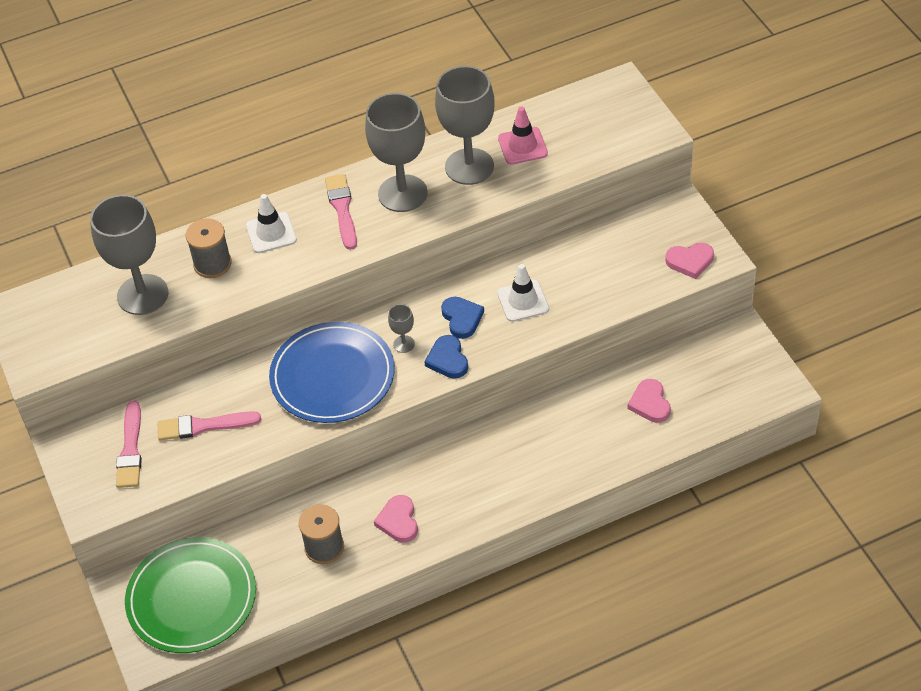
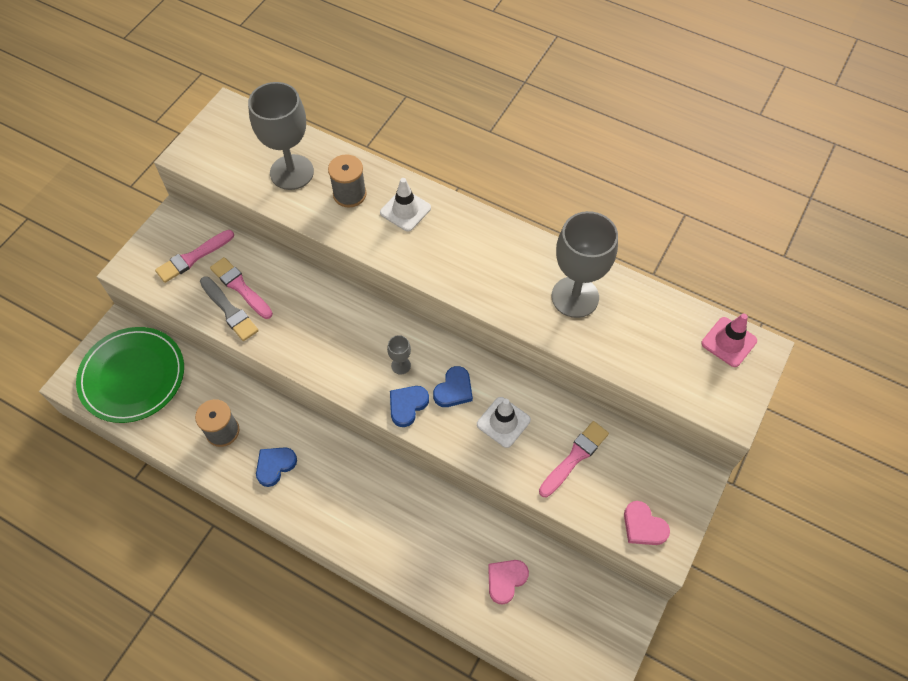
camera: 50 degrees right, 10 degrees up
blue plate [269,322,395,423] -> none
pink brush [325,174,357,250] -> pink brush moved to [539,421,609,497]
grey goblet [365,93,428,212] -> none
pink heart [374,495,418,543] -> blue heart [256,447,297,487]
pink traffic cone [498,106,548,165] -> pink traffic cone moved to [701,314,757,367]
none -> grey brush [200,276,259,341]

